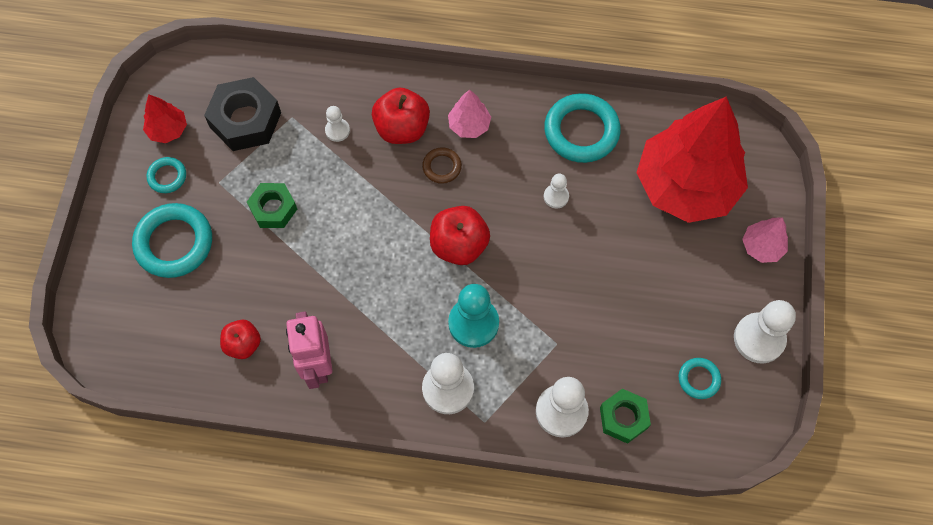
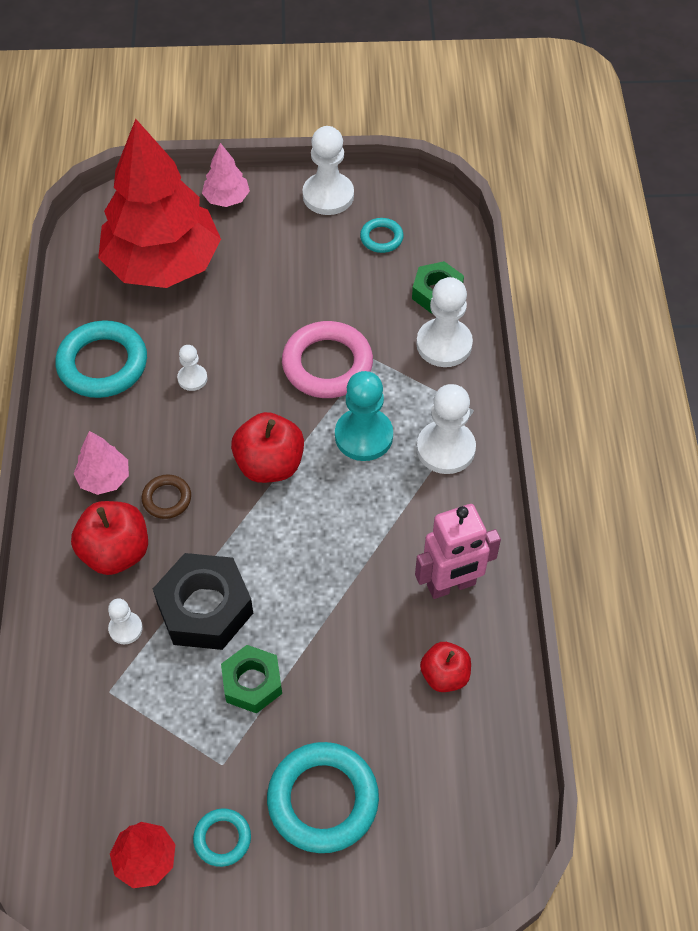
camera: 100 degrees left, 10 degrees down
black nut [204,77,281,151] -> black nut moved to [153,553,253,650]
none -> pink ring [282,321,373,398]

